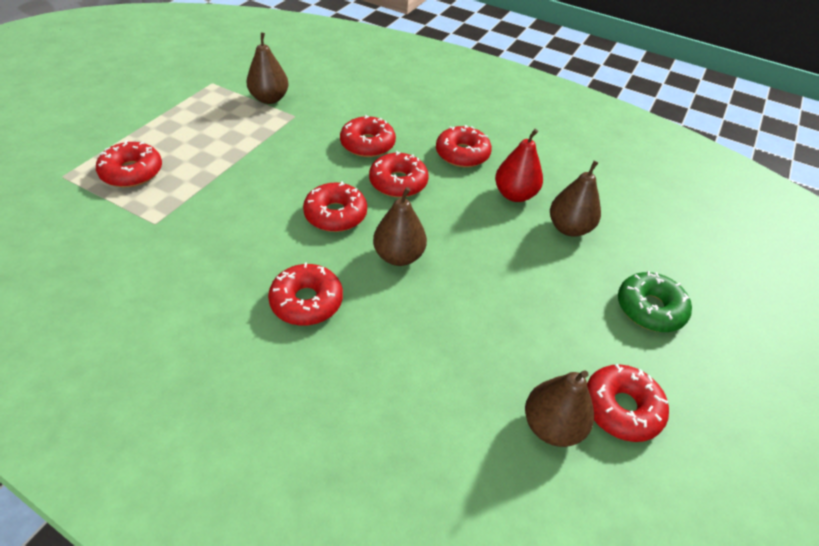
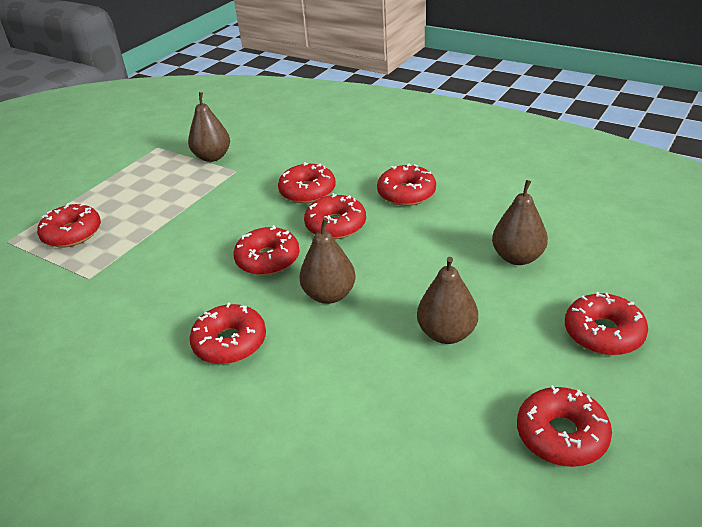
camera: 10 degrees right, 10 degrees down
red pear [495,129,543,202] -> none
brown pear [525,370,594,447] -> brown pear moved to [417,257,478,344]
green donut [618,271,692,332] -> red donut [565,292,648,355]

